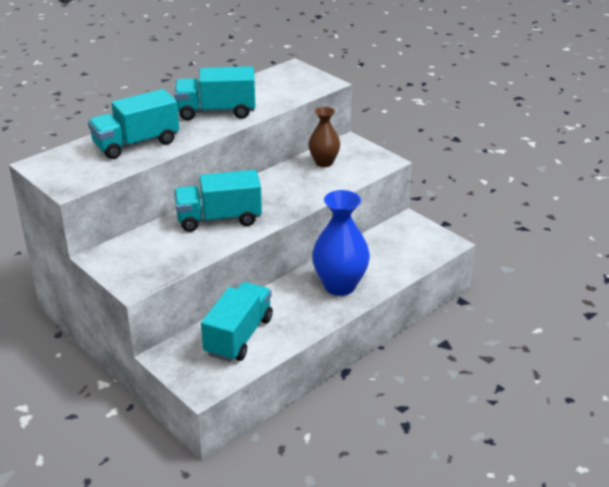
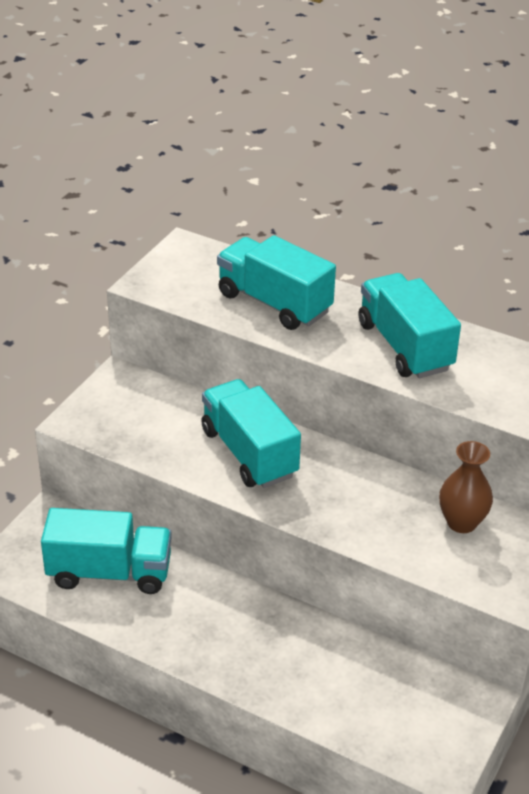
camera: 70 degrees right, 5 degrees up
blue vase [312,190,370,296] -> none

